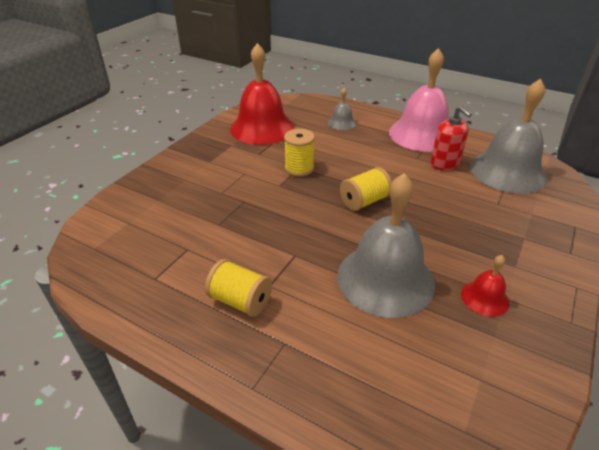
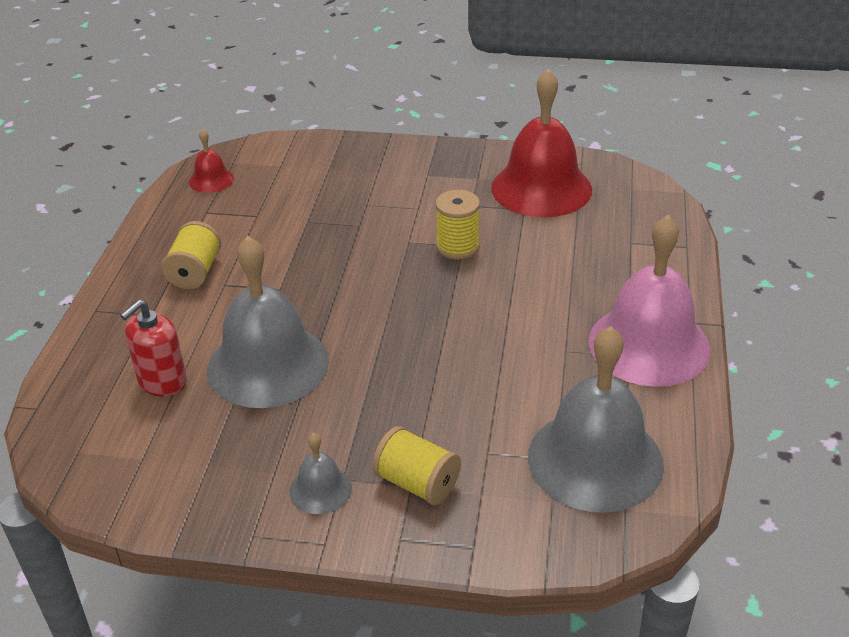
camera: 70 degrees right, 0 degrees up
grey bell [328,87,356,130] -> grey bell moved to [289,433,352,514]
yellow spool [340,167,392,211] -> yellow spool moved to [372,426,461,505]
red soap dispenser [430,106,472,170] -> red soap dispenser moved to [120,300,187,397]
red bell [461,255,509,317] -> red bell moved to [189,129,234,193]

